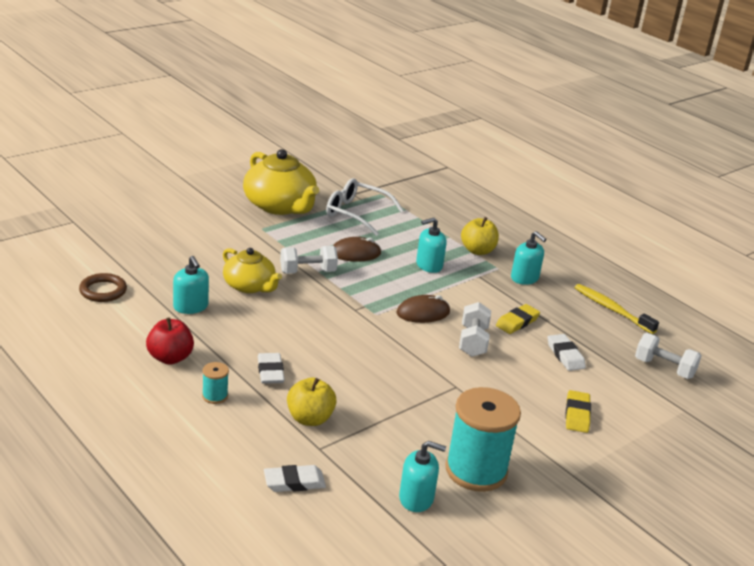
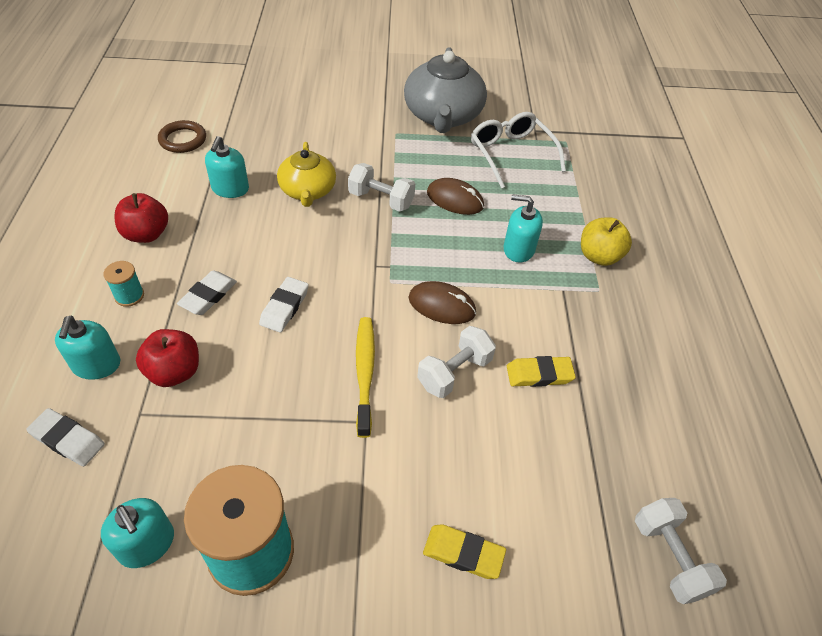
camera: 40 degrees right, 20 degrees up
yellow teapot [243,149,319,215] -> grey teapot [404,47,487,133]
yellow apple [287,378,337,426] -> red apple [136,329,199,387]
turquoise soap dispenser [511,231,547,285] -> turquoise soap dispenser moved to [55,316,120,380]
white eraser [548,334,586,371] -> white eraser moved to [259,277,309,333]
yellow eraser [566,390,591,433] -> yellow eraser turned 60 degrees clockwise [423,524,506,579]
yellow toothbrush [575,284,659,334] -> yellow toothbrush moved to [356,317,375,438]

